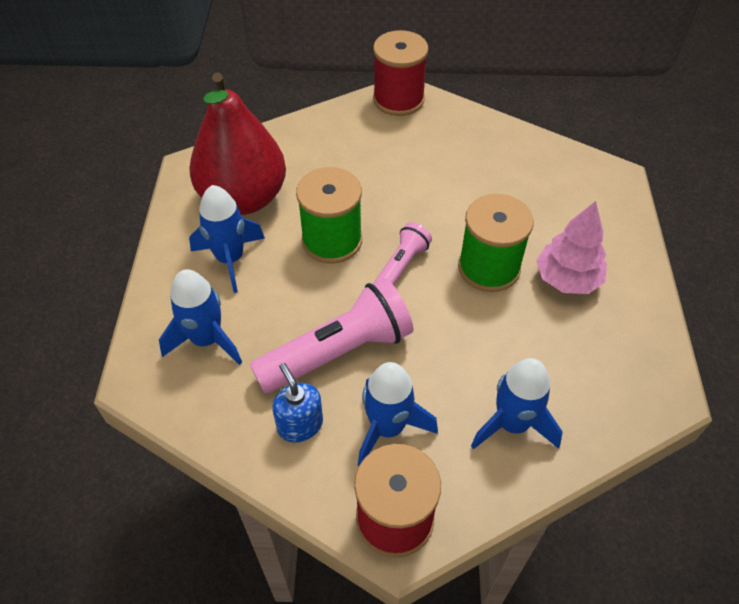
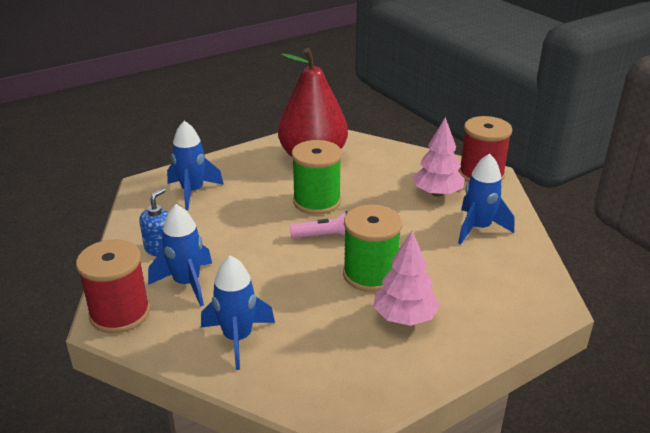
camera: 55 degrees right, 20 degrees down
blue rocket [189,185,265,293] -> blue rocket moved to [458,153,514,245]
pink flashlight [250,278,413,393] -> none
none -> pink tree [413,117,465,197]

